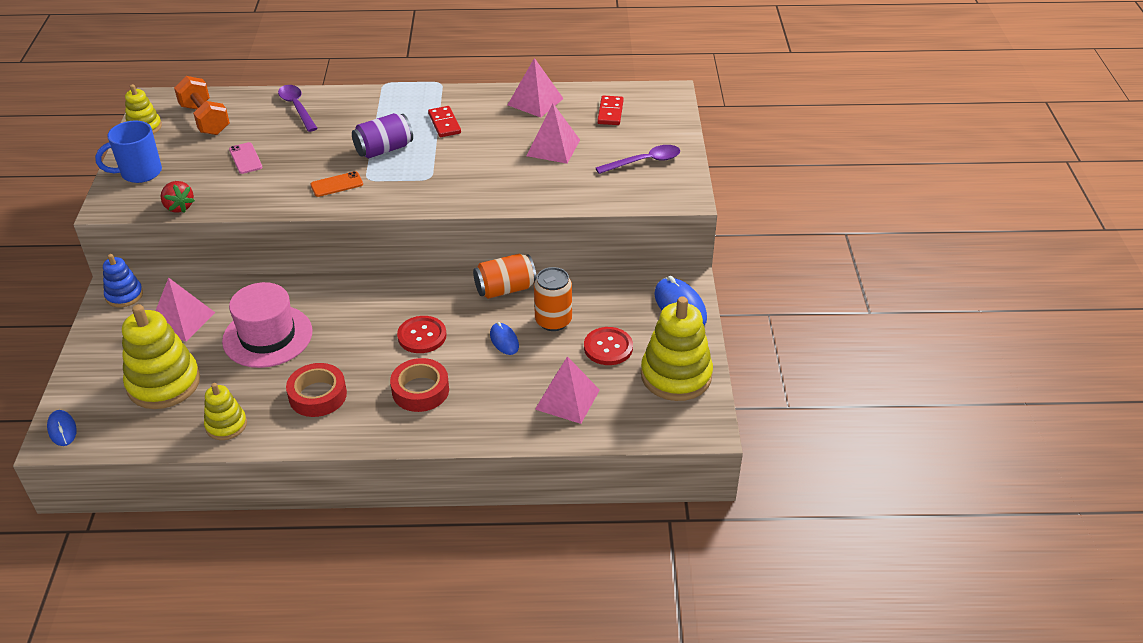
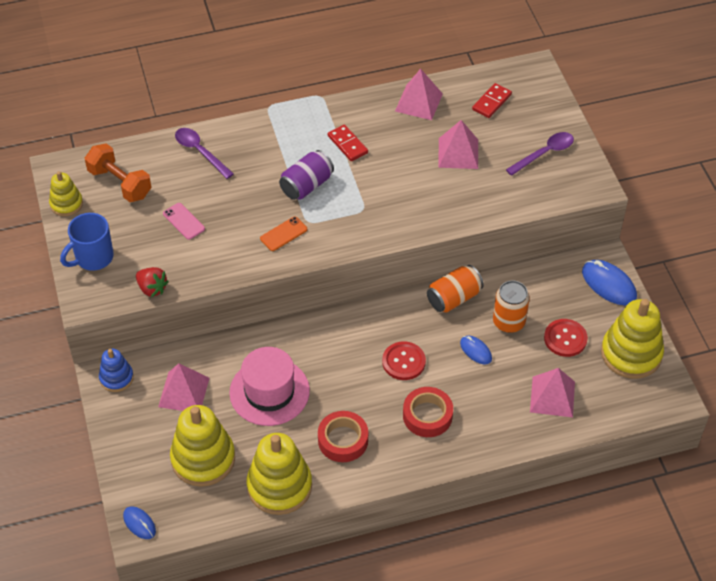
camera: 15 degrees left, 10 degrees up
yellow stacking toy [204,383,247,440] -> yellow stacking toy [246,433,312,515], size x1.82
red domino [597,95,624,125] -> red domino turned 45 degrees clockwise [472,83,512,118]

